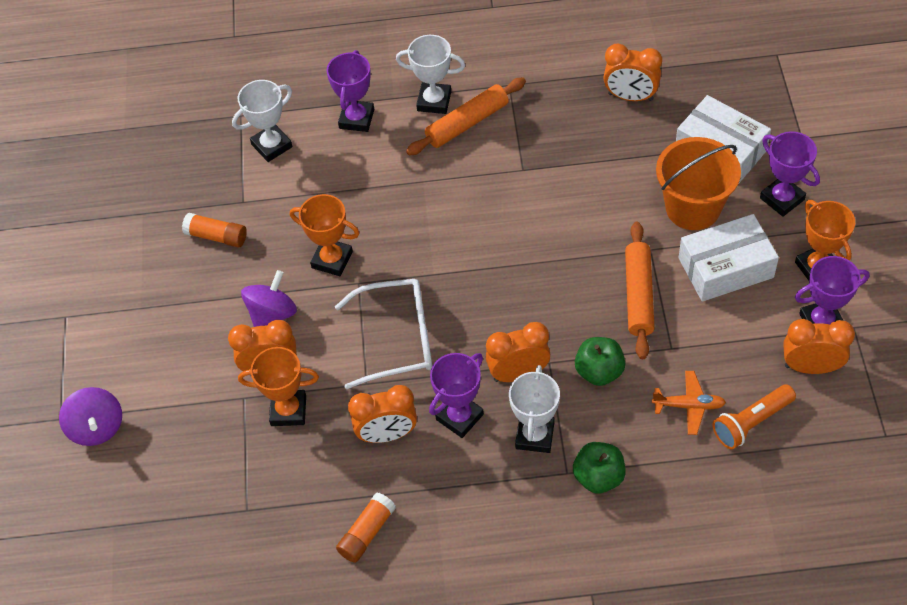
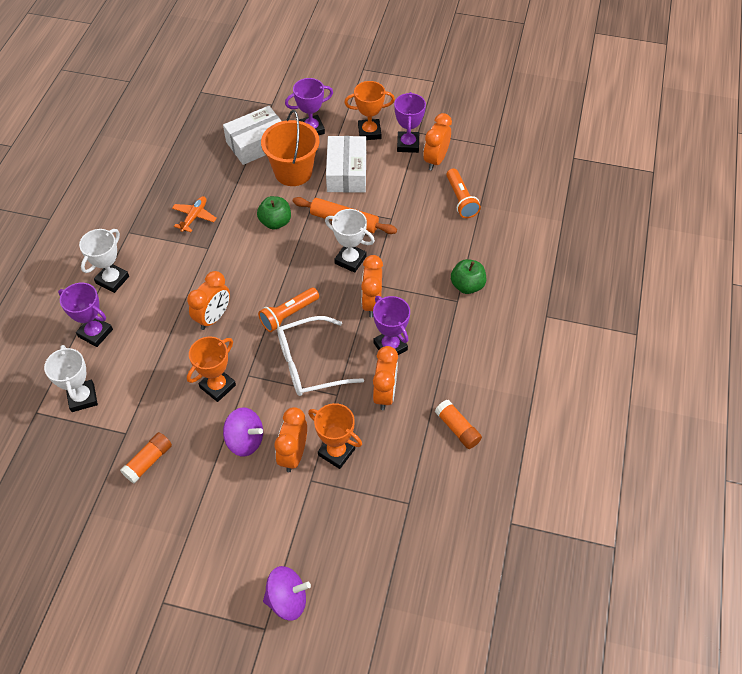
camera: 75 degrees left, 0 degrees up
orange trophy [238,347,319,426] -> orange trophy turned 75 degrees counterclockwise [308,403,362,469]
purple spinning top [241,270,297,327] -> purple spinning top turned 150 degrees clockwise [223,407,263,456]
white glasses [335,279,432,389] -> white glasses turned 120 degrees counterclockwise [277,316,364,396]
orange rolling pin [406,78,526,155] -> none
white trophy [509,365,560,453] -> white trophy moved to [325,209,375,273]
green apple [575,337,626,386] -> green apple moved to [257,196,291,229]
orange clock [603,43,662,101] -> orange clock moved to [187,271,230,330]
orange plane [652,371,726,435] -> orange plane moved to [172,196,217,232]
none -> orange flashlight [258,288,319,332]

